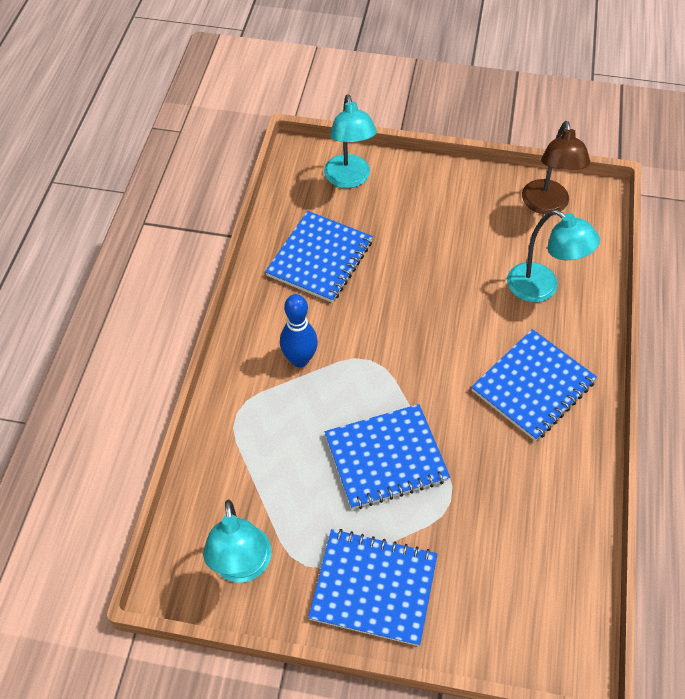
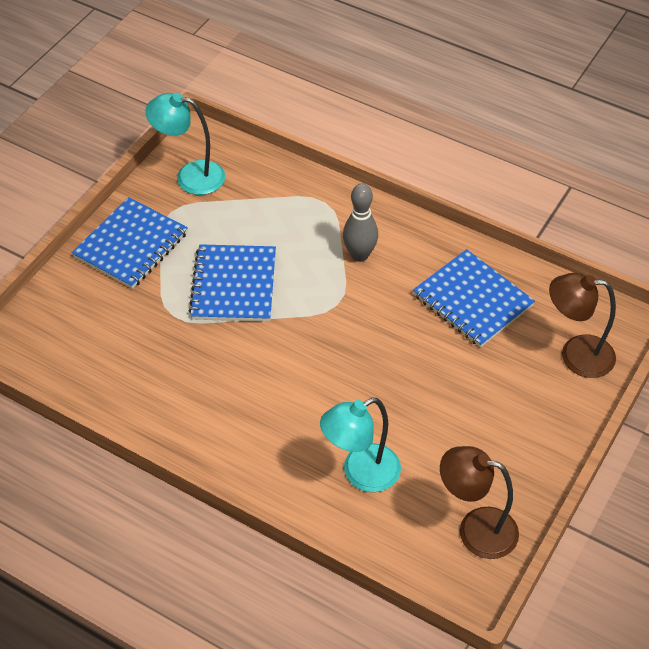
camera: 110 degrees right, 5 degrees down
blue bowling pin [280,294,318,367] -> grey bowling pin [343,183,378,262]
turquoise lamp [324,94,377,188] -> brown lamp [549,273,616,378]
blue notebook [471,329,597,441] -> none

